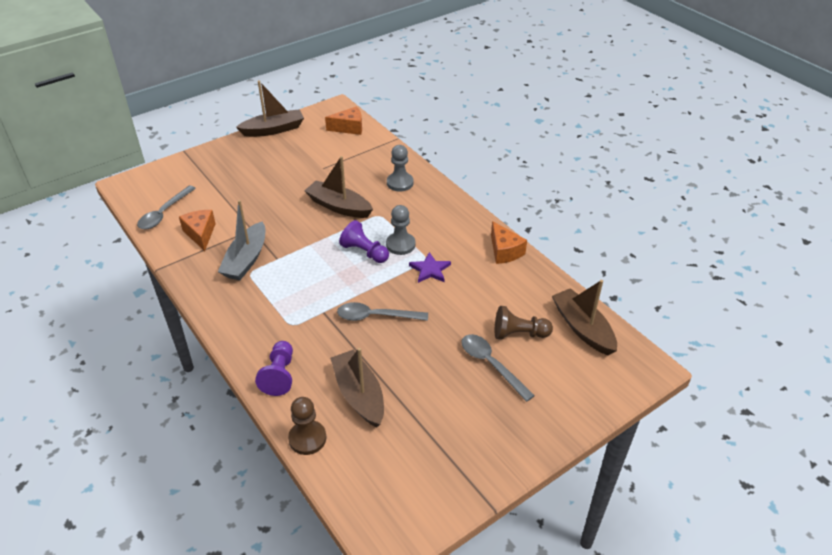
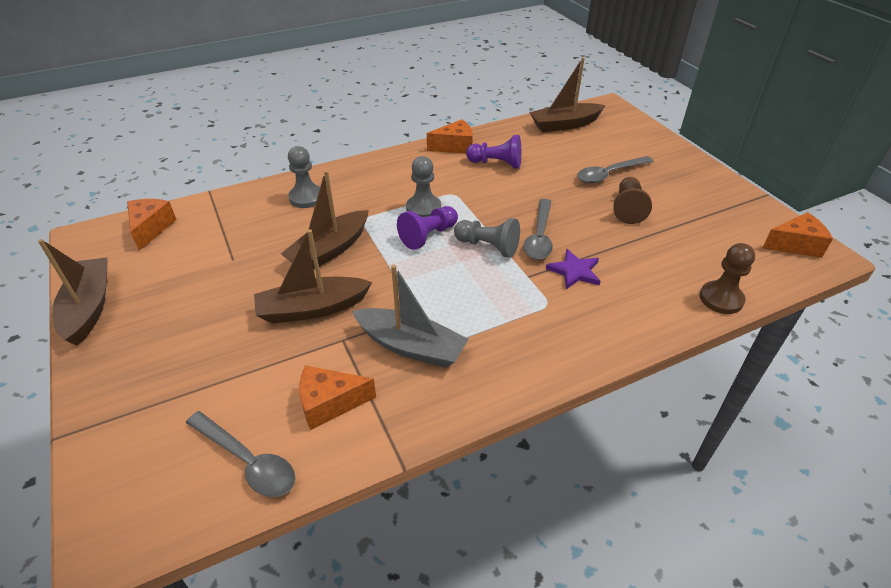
camera: 80 degrees left, 0 degrees up
purple pawn [255,341,293,396] -> purple pawn moved to [466,135,521,169]
brown boat [330,348,384,427] -> brown boat moved to [254,229,372,324]
purple star [409,252,451,283] -> purple star moved to [546,249,600,289]
brown pawn [495,306,553,340] -> brown pawn moved to [613,177,652,224]
none -> grey pawn [454,218,520,258]
none -> orange cheese [762,212,833,258]

